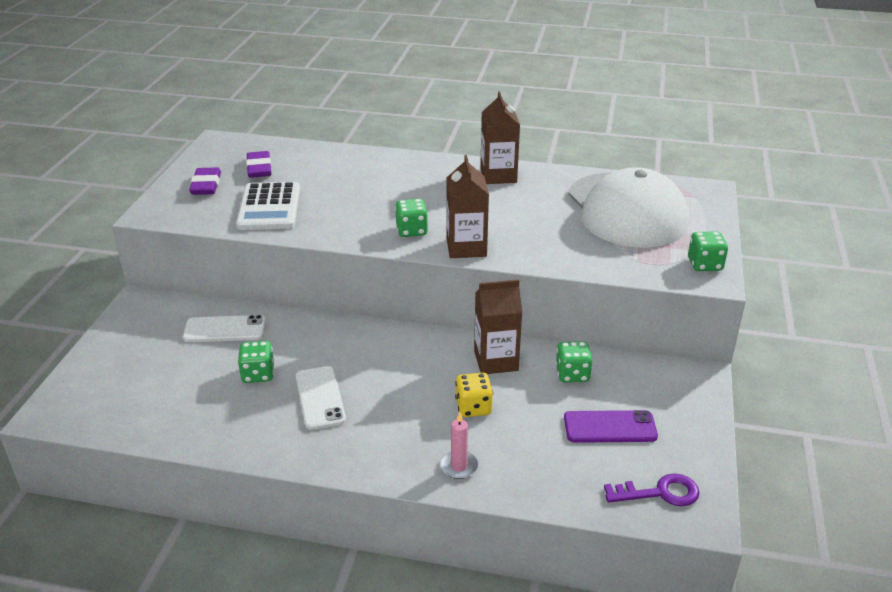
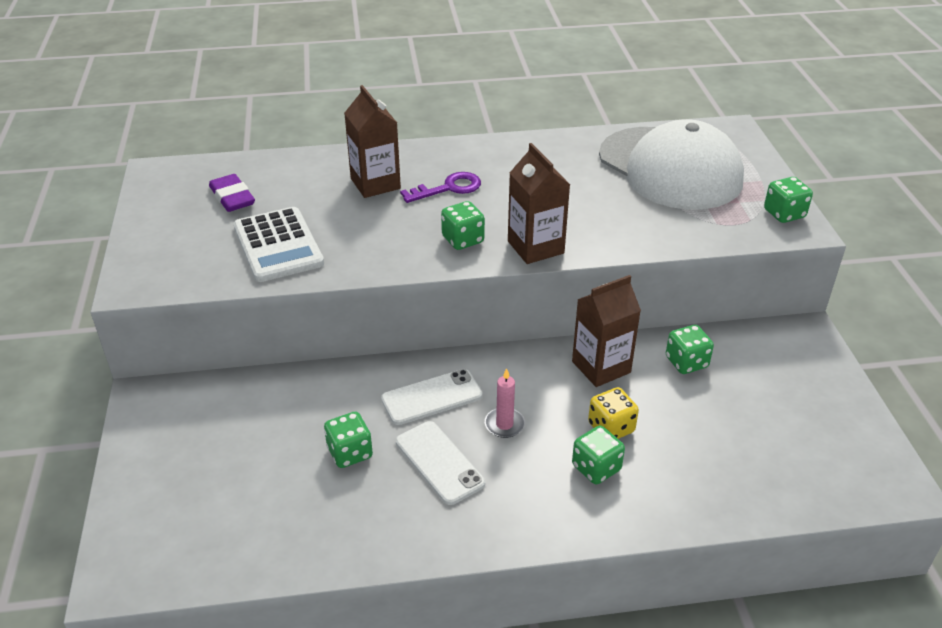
camera: 20 degrees left, 5 degrees up
white phone [183,315,266,342] -> white phone moved to [381,369,482,425]
purple eraser [189,167,221,195] -> none
pink candle [440,412,478,479] -> pink candle moved to [485,368,525,438]
brown carton [480,91,520,184] -> brown carton moved to [344,85,401,198]
purple phone [564,410,658,443] -> none
purple key [604,473,700,506] -> purple key moved to [400,172,481,203]
none -> green dice [572,426,625,484]

